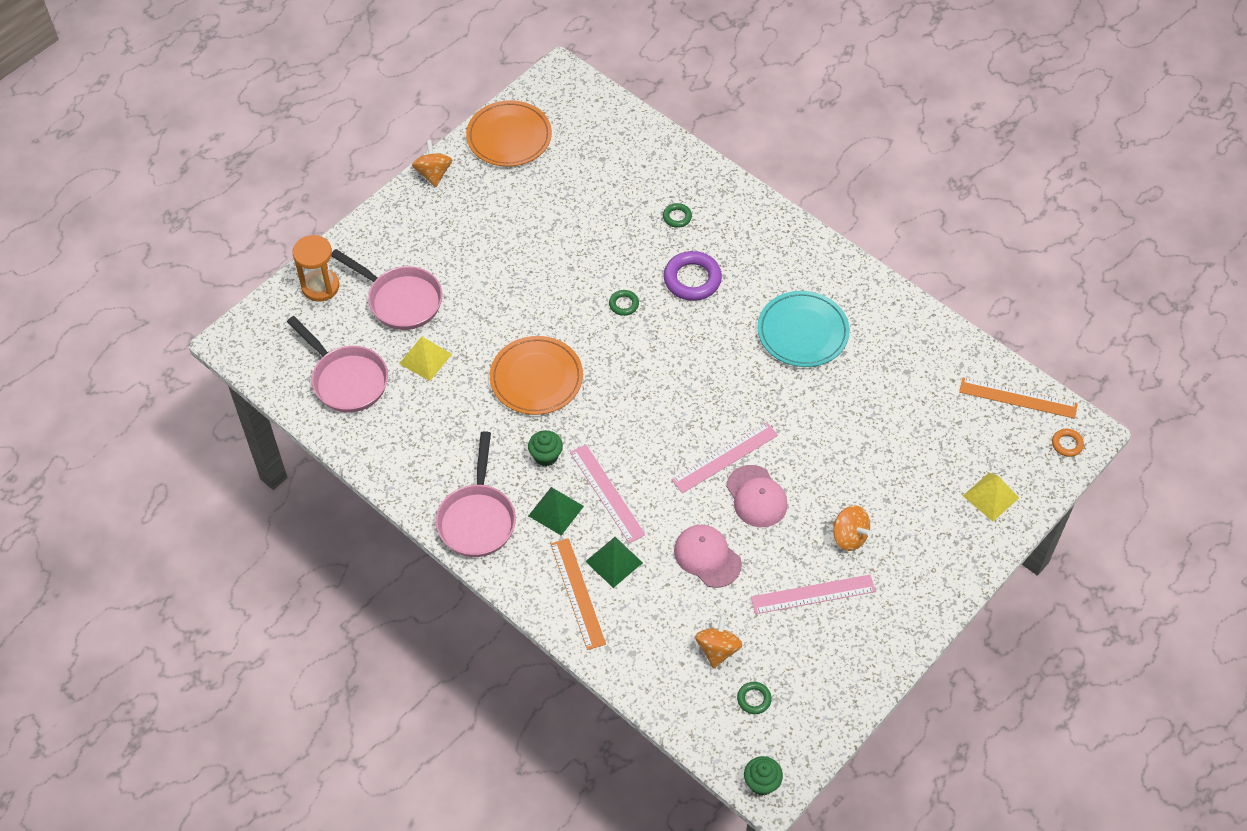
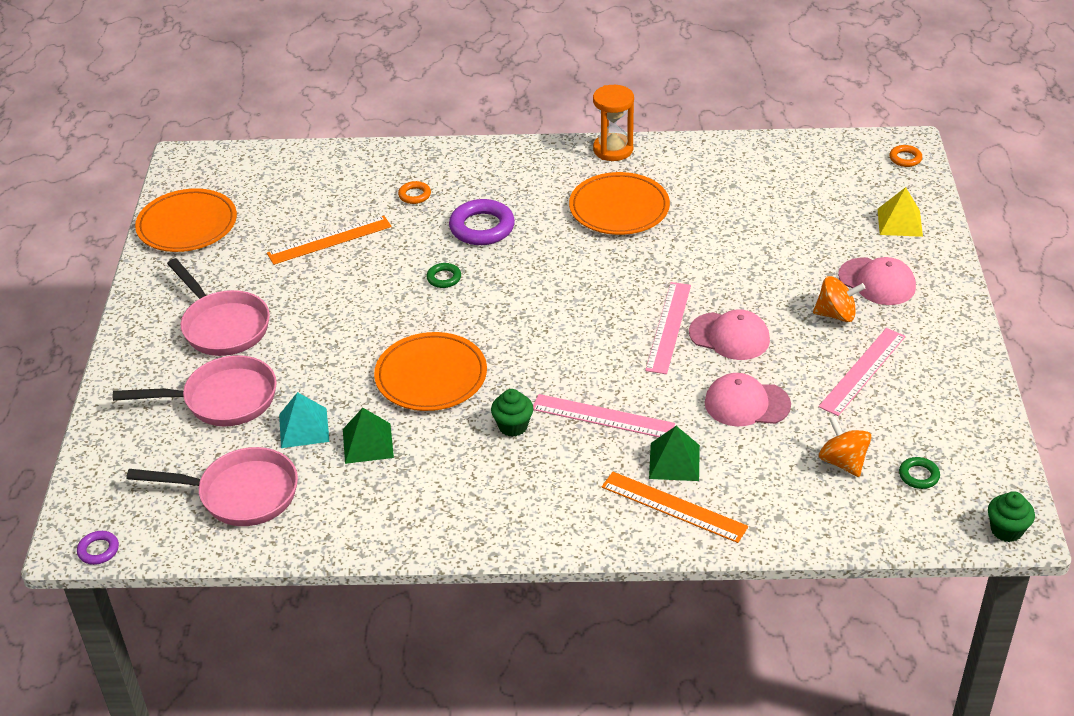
camera: 40 degrees left, 15 degrees down
orange hourglass [293,235,339,302] -> orange hourglass moved to [593,85,634,161]
yellow pyramid [399,337,452,381] -> turquoise pyramid [279,392,329,448]
orange spinning top [412,140,452,187] -> none
pink pan [436,431,516,557] -> pink pan moved to [167,258,270,356]
green pyramid [528,487,584,535] -> green pyramid moved to [343,408,394,464]
green ring [663,203,692,228] -> orange ring [398,181,431,204]
turquoise plate [757,291,850,367] -> orange plate [569,172,670,235]
orange ruler [959,378,1078,419] -> orange ruler moved to [267,216,392,265]
none -> purple ring [77,531,119,565]
none -> pink cap [838,257,916,305]

